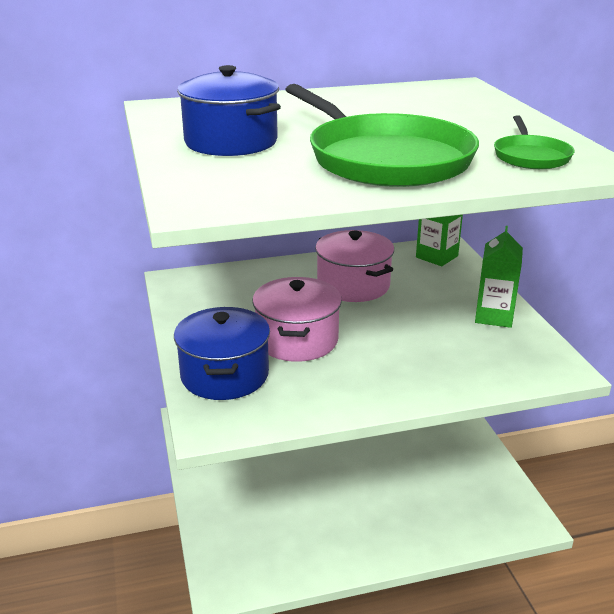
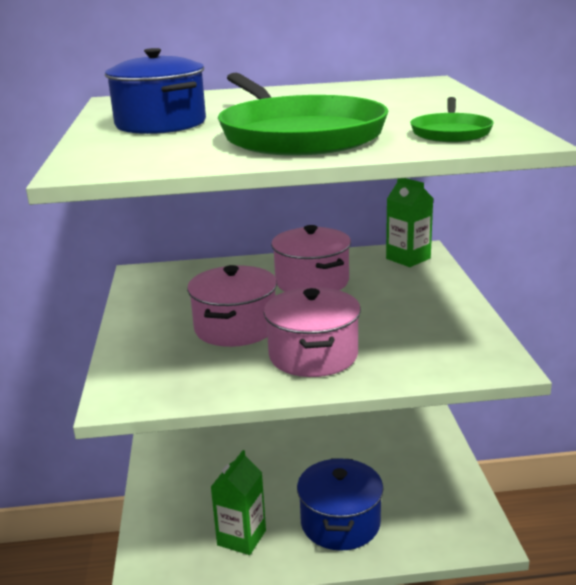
camera: 10 degrees right, 5 degrees down
blue pot [174,307,270,400] -> blue pot moved to [297,458,384,550]
green carton [475,226,523,328] -> green carton moved to [211,450,266,555]
none -> pink pot [264,287,361,377]

